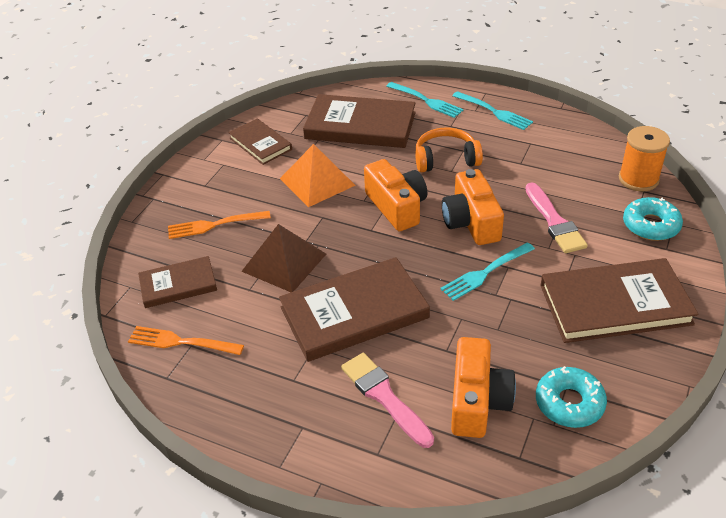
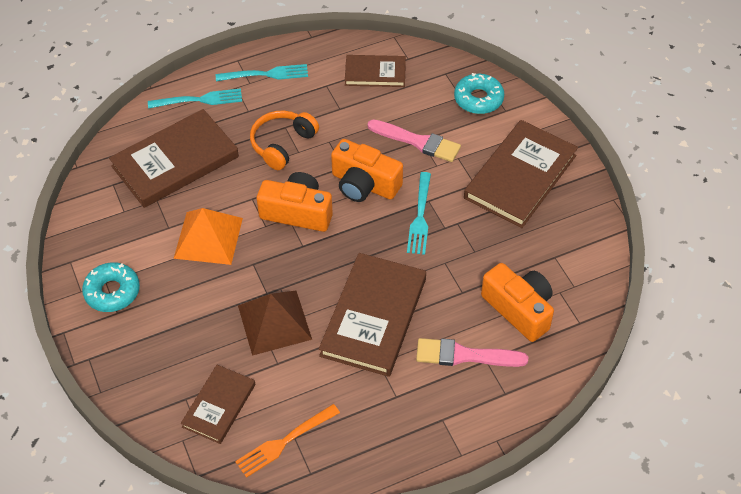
camera: 50 degrees left, 10 degrees up
orange fork [168,211,271,239] -> none
brown book [228,118,292,165] -> brown book moved to [345,55,406,87]
turquoise donut [536,366,607,428] -> turquoise donut moved to [82,262,140,312]
orange spool [619,126,670,192] -> none

